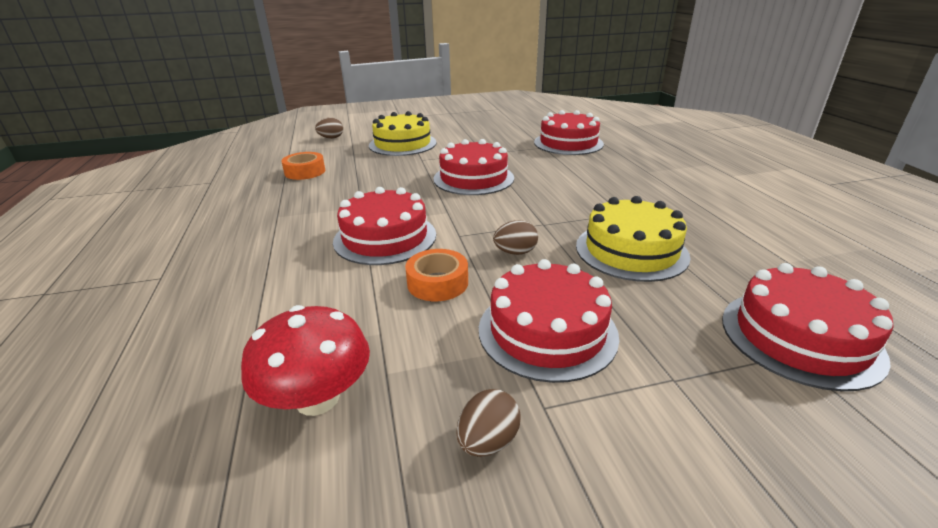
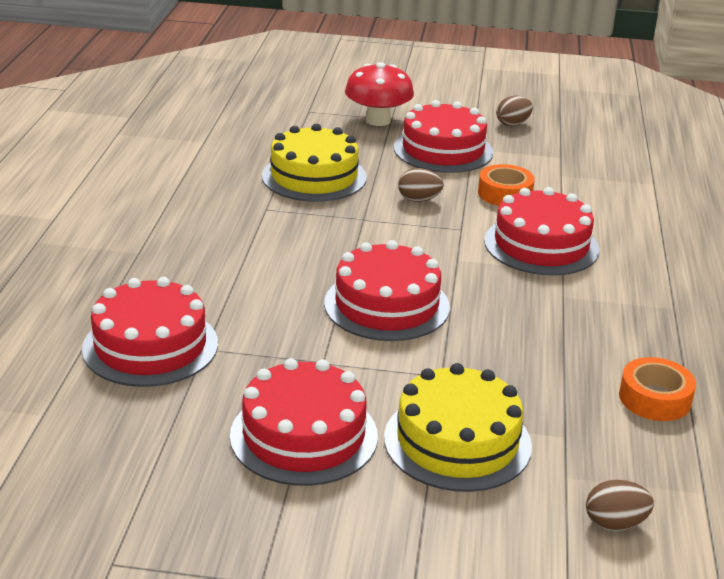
camera: 160 degrees left, 0 degrees up
red mushroom [241,305,370,416] -> red mushroom moved to [345,62,414,126]
red cake [722,263,894,391] -> red cake moved to [230,358,378,486]

